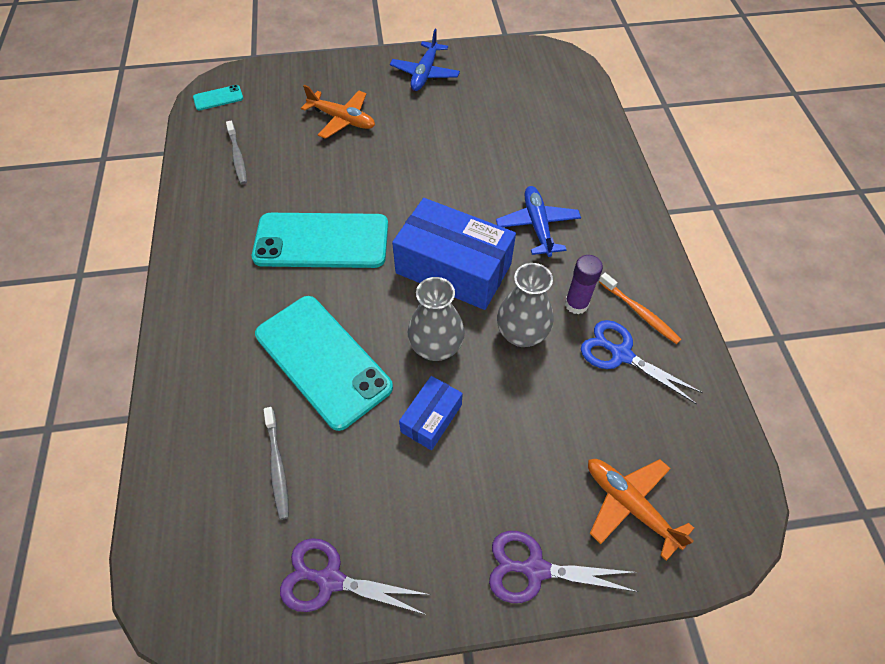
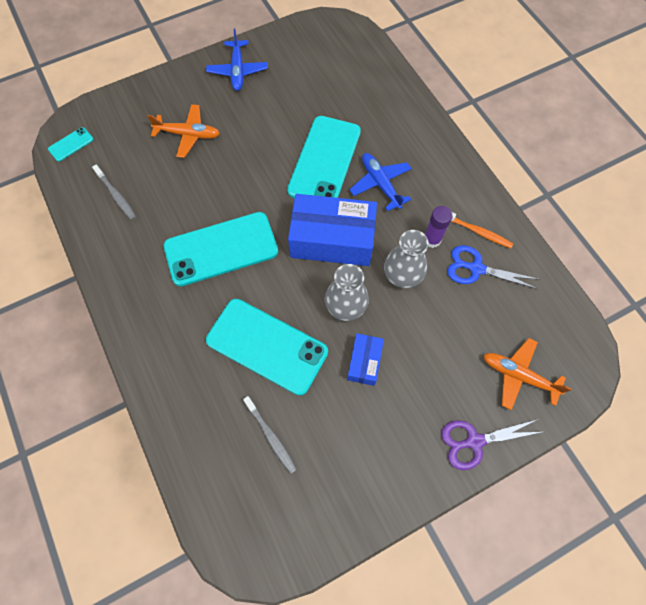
camera: 20 degrees left, 10 degrees up
purple scissors [280,538,431,615] -> none
none -> turquoise phone [287,116,361,198]

